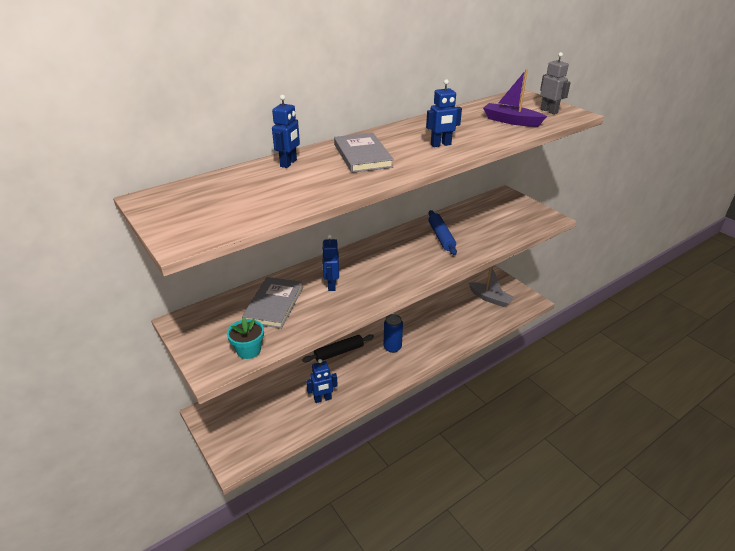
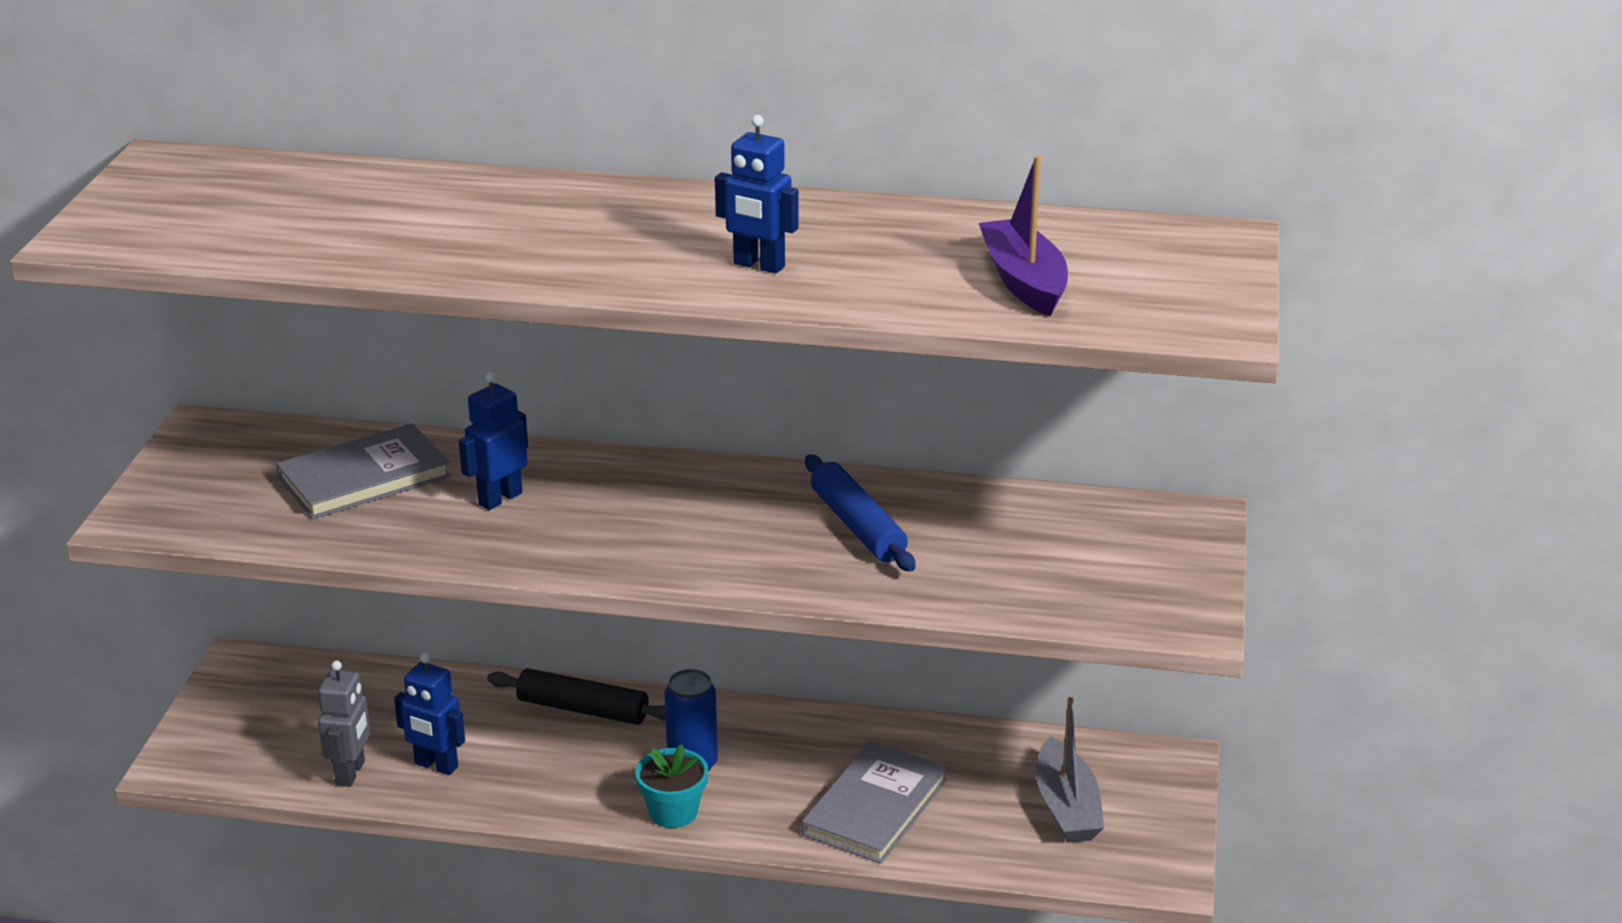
camera: 45 degrees right, 5 degrees down
turquoise flower pot [227,317,264,359] -> turquoise flower pot moved to [635,744,708,828]
blue robot [272,95,300,168] -> none
grey book [334,133,394,173] -> grey book moved to [802,741,948,864]
blue rolling pin [428,210,457,255] -> blue rolling pin turned 60 degrees counterclockwise [805,455,916,571]
grey robot [540,52,571,114] -> grey robot moved to [318,661,370,787]

